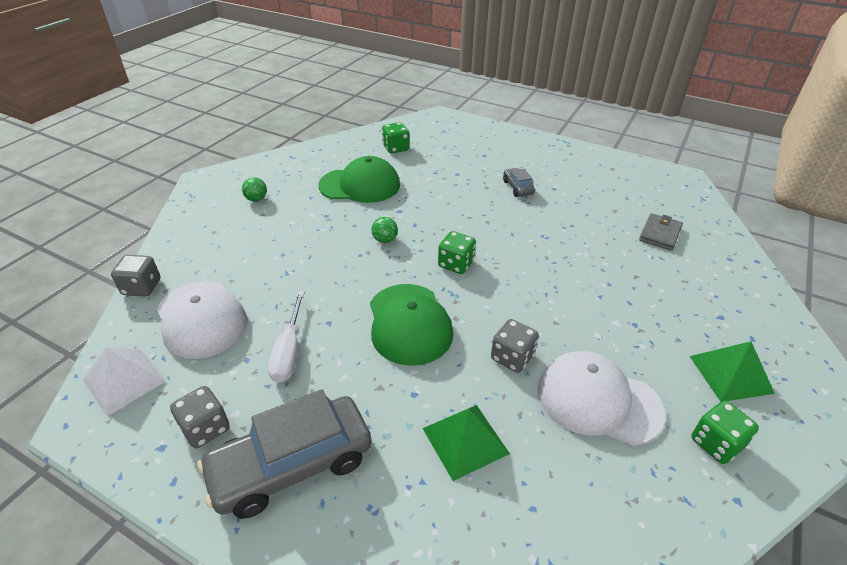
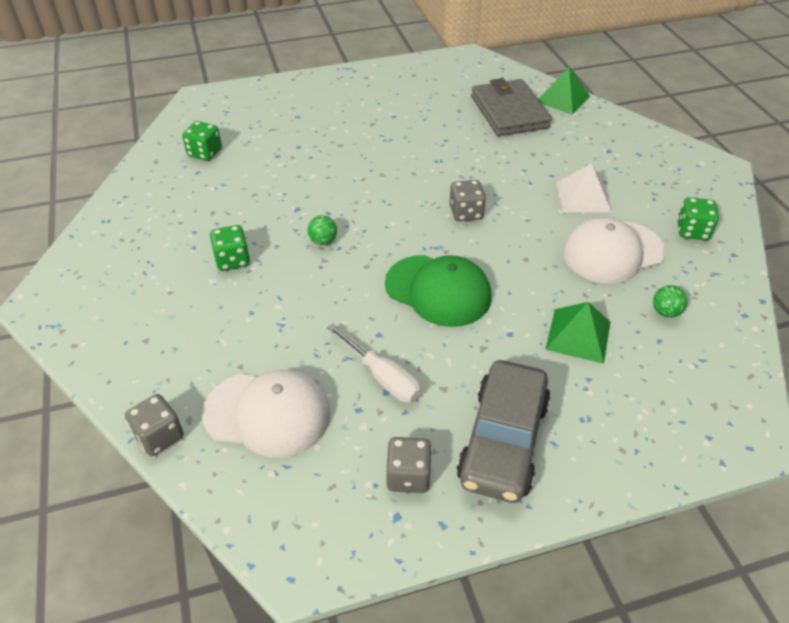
camera: 45 degrees left, 5 degrees up
white pyramid [83,348,166,416] -> white pyramid moved to [556,163,612,212]
green ball [242,177,267,202] -> green ball moved to [653,285,688,318]
green cap [318,156,400,203] -> none
green dice [438,231,476,274] -> green dice moved to [210,225,250,271]
grey dice [491,319,539,373] -> grey dice moved to [449,180,486,221]
grey car [503,168,535,197] -> none
grey wallet [639,213,683,251] -> grey wallet [471,78,552,136], size x1.84
green pyramid [689,341,775,402] -> green pyramid moved to [538,67,590,115]

